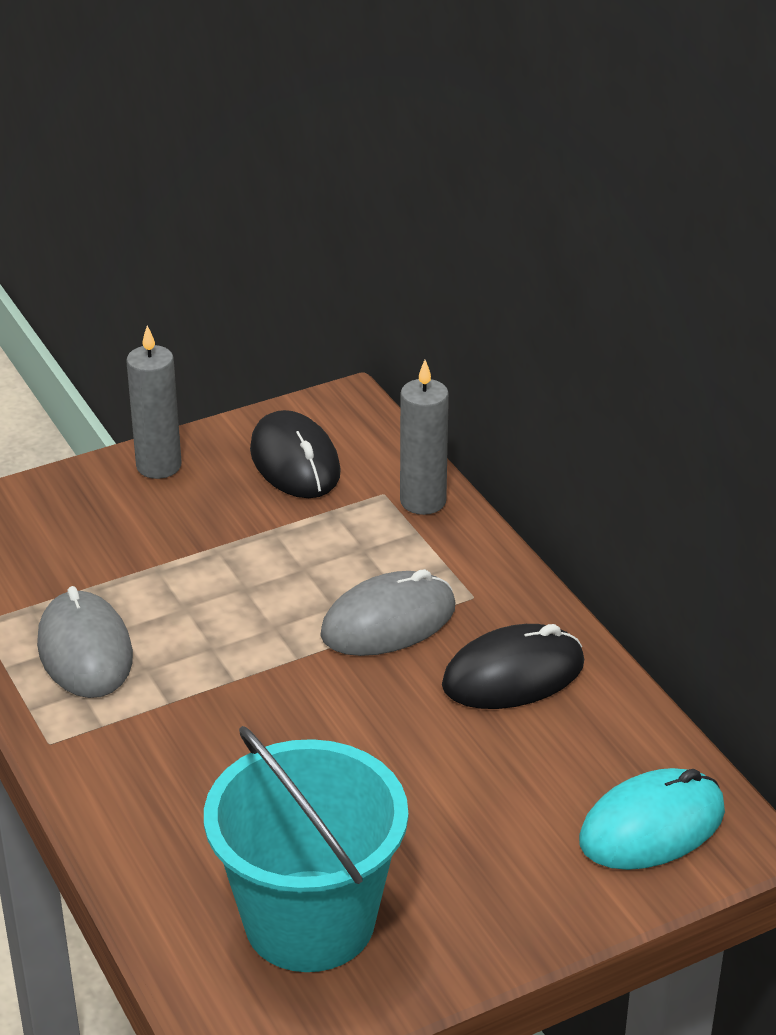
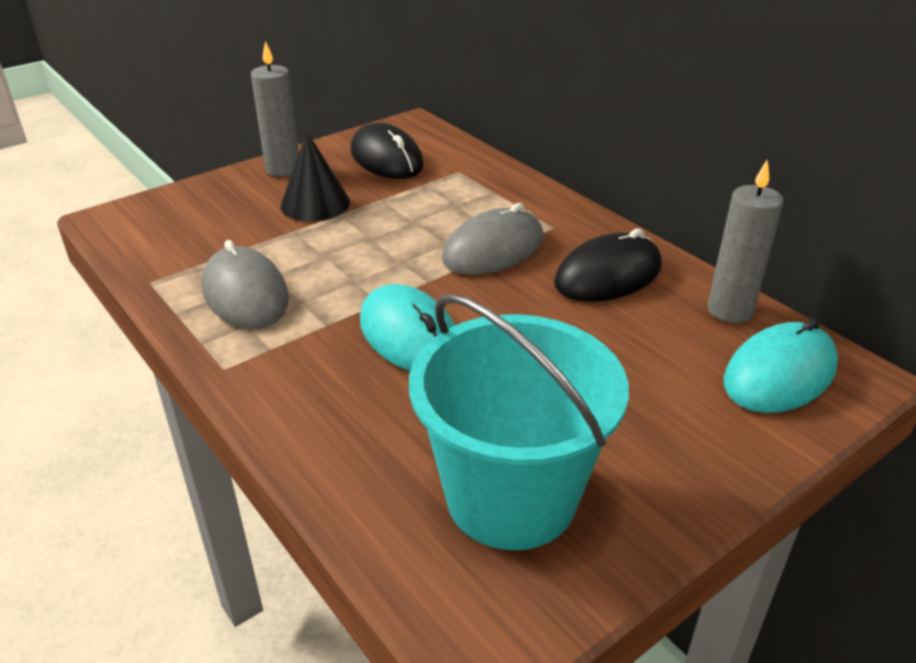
camera: 10 degrees left, 0 degrees up
grey candle [400,360,449,515] -> grey candle moved to [708,160,784,323]
none -> black cone [280,132,350,221]
none -> turquoise mouse [360,284,455,371]

